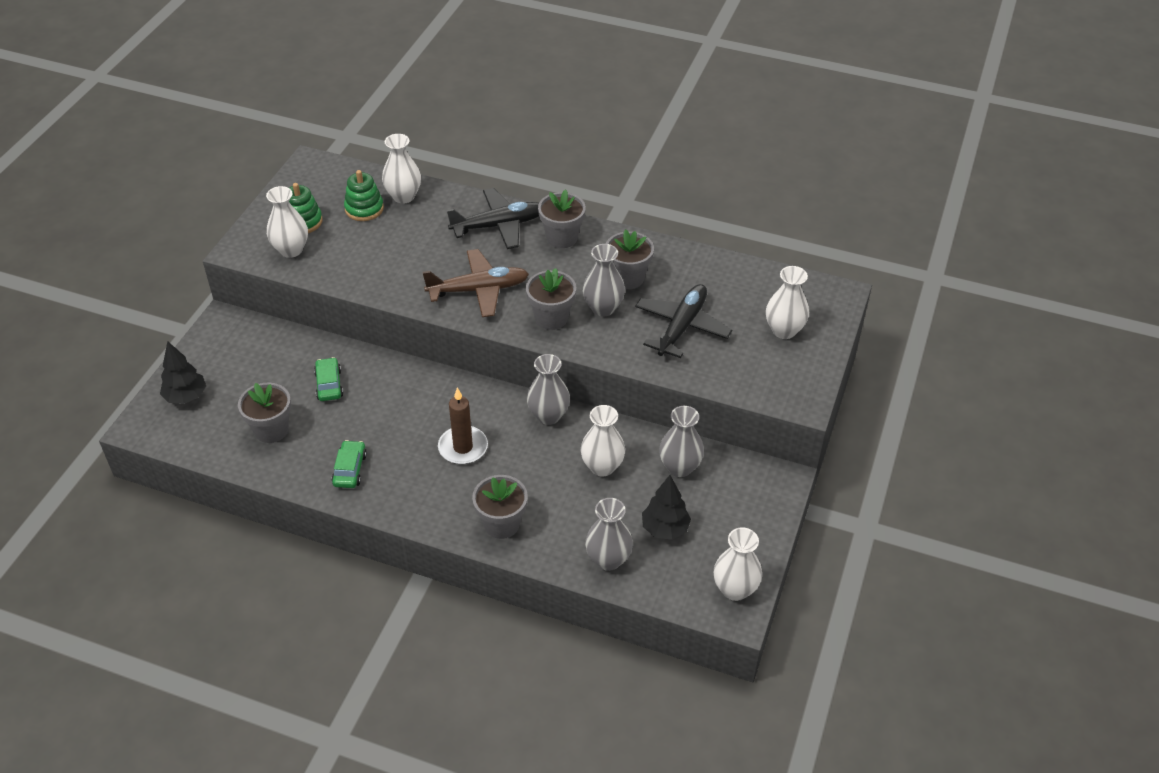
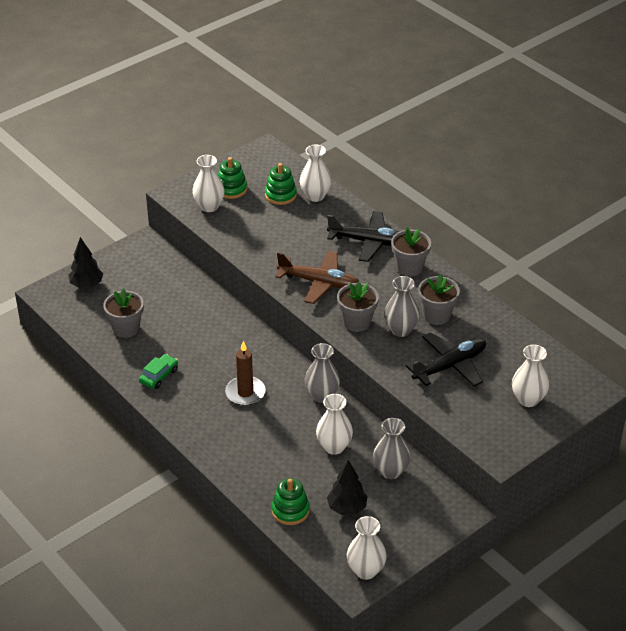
camera: 30 degrees right, 5 degrees down
green car [314,357,343,401] -> none
grey flower pot [472,475,528,539] -> none
grey vase [585,498,633,571] -> green stacking toy [271,478,310,525]

